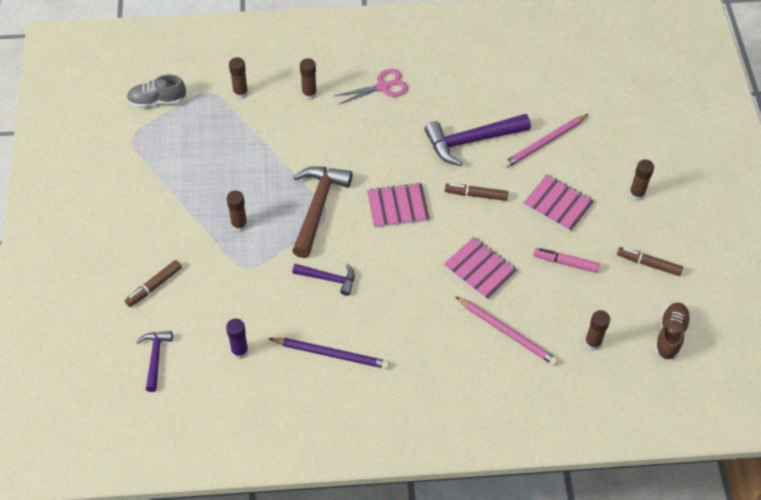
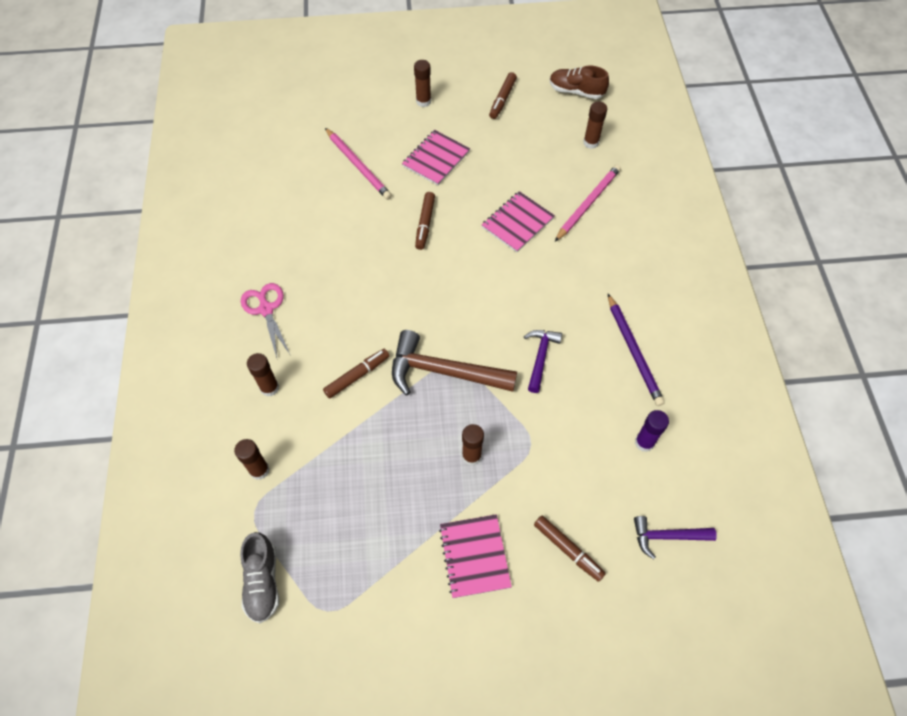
camera: 90 degrees left, 5 degrees up
purple pencil [268,338,390,369] -> purple pencil turned 150 degrees clockwise [608,294,665,406]
pink notebook [367,183,430,228] -> pink notebook moved to [439,514,512,598]
purple hammer [424,114,531,166] -> none
pink marker [533,248,599,273] -> none
none -> brown marker [323,349,389,398]

